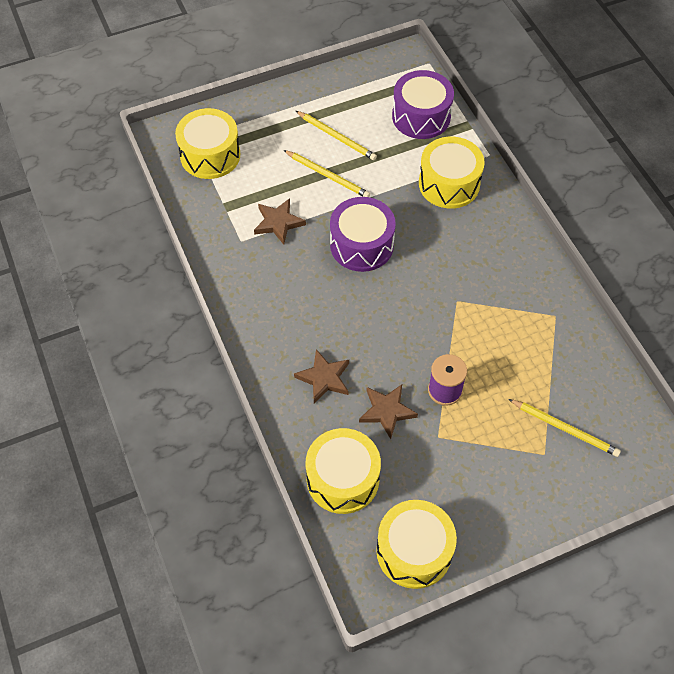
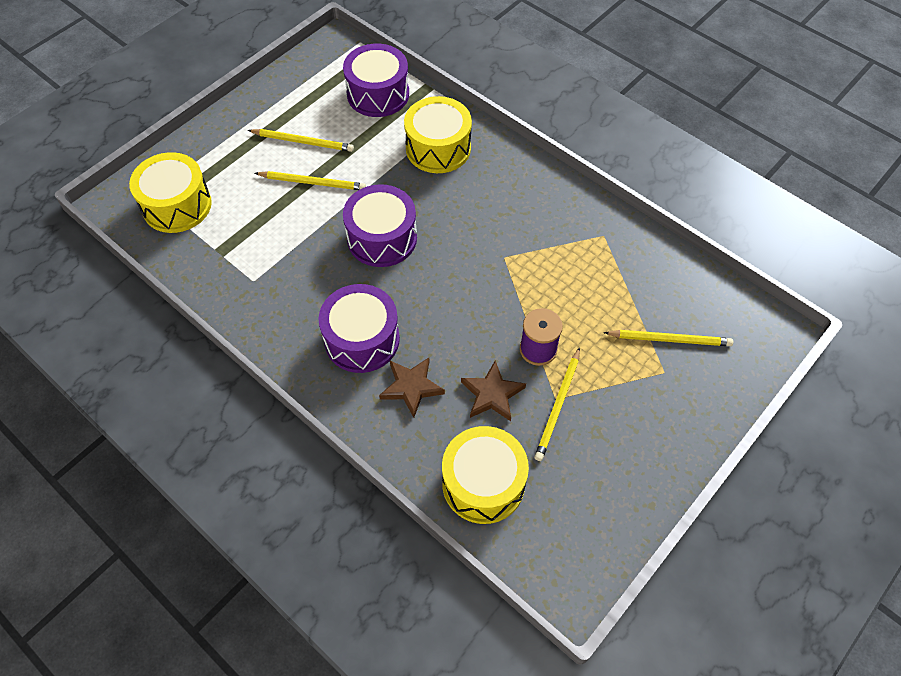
camera: 25 degrees left, 0 degrees up
brown star [254,198,306,245] -> none
yellow drum [376,500,457,589] -> none
none -> purple drum [319,284,400,373]
none -> yellow pencil [534,347,580,461]

